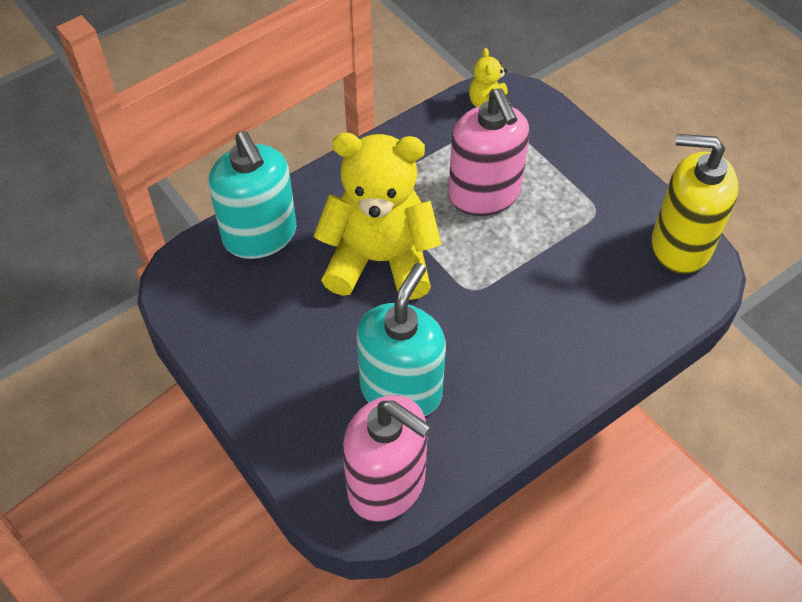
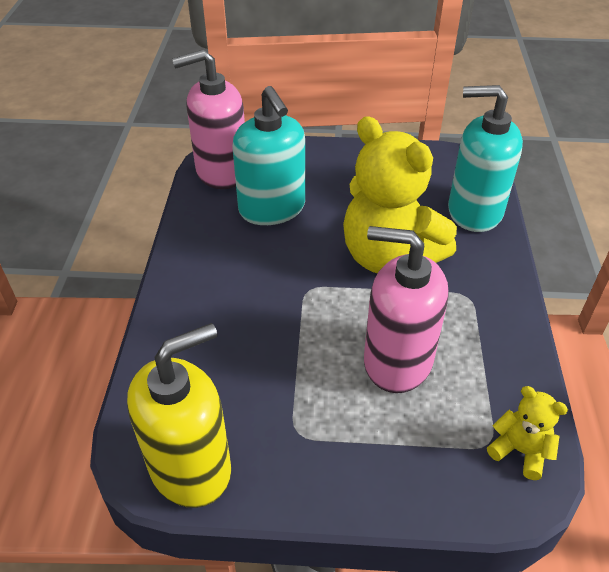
camera: 130 degrees right, 10 degrees down
yellow teddy bear [313,133,442,300] -> yellow teddy bear turned 90 degrees clockwise [343,116,457,273]

